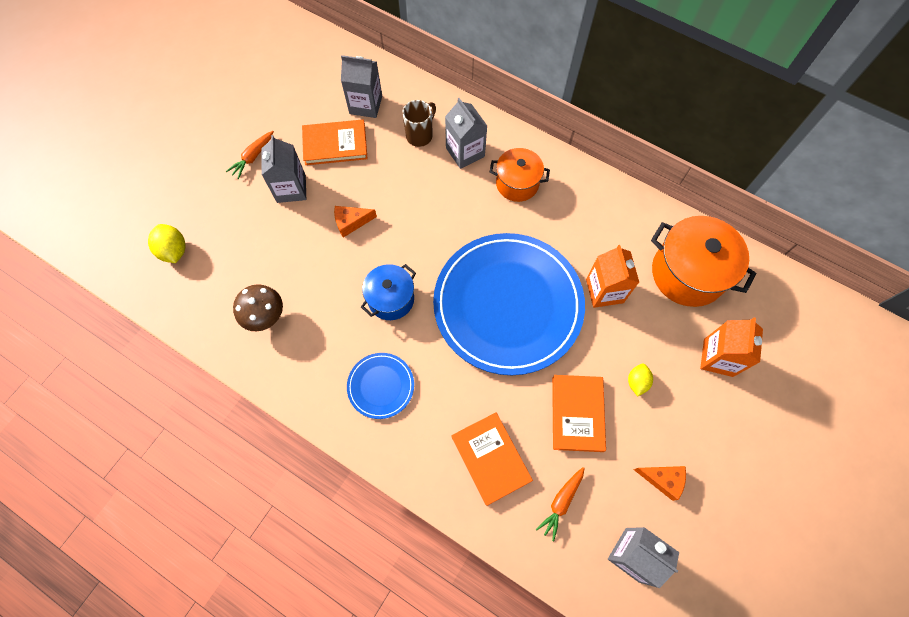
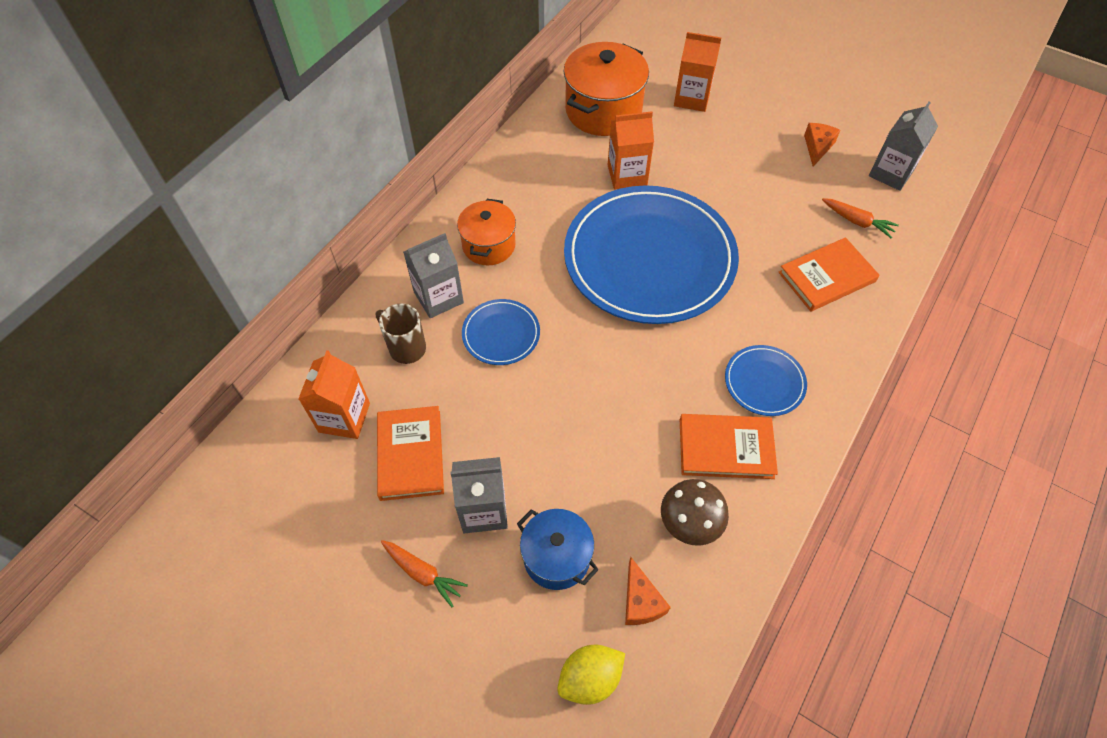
camera: 90 degrees left, 10 degrees down
orange cheese [334,206,377,238] -> orange cheese moved to [625,557,671,625]
grey carton [341,55,382,118] -> orange carton [298,350,370,439]
blue pot [361,264,416,320] -> blue pot moved to [517,509,599,590]
orange book [552,375,606,452] -> orange book moved to [680,414,778,479]
yellow lemon [628,364,653,396] -> none
none -> blue plate [462,299,540,365]

